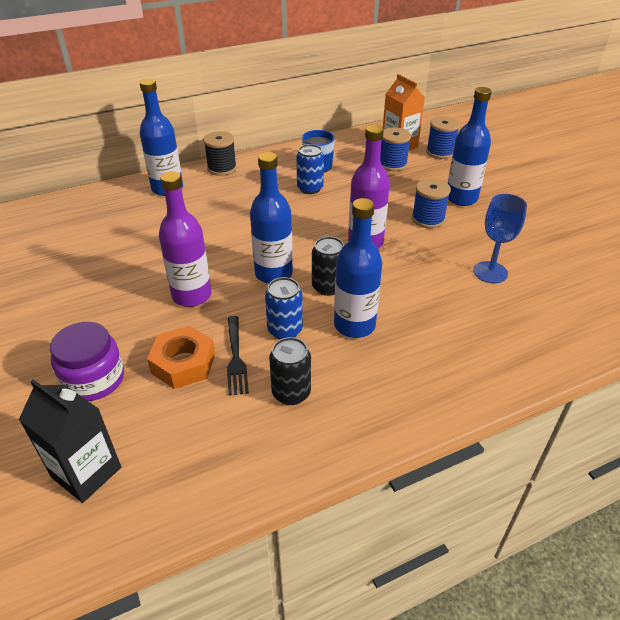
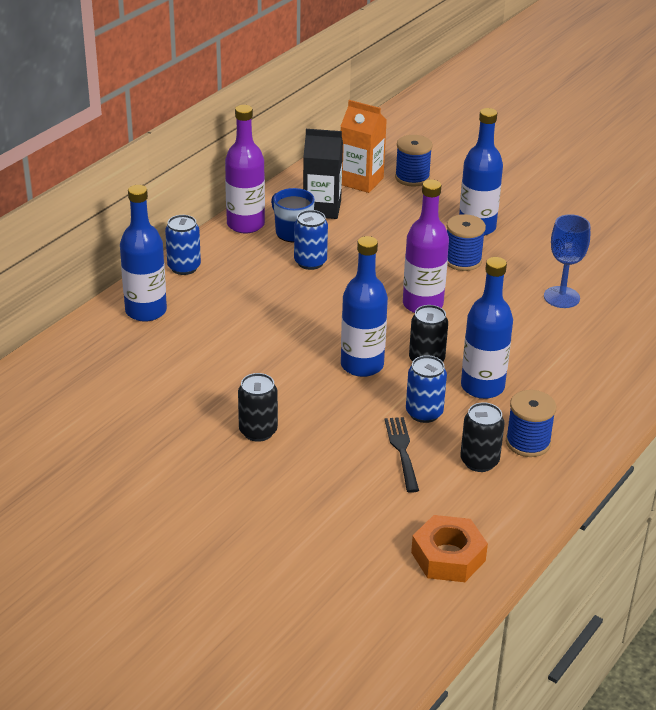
camera: 30 degrees left, 5 degrees down
black carton [19,379,121,503] -> black carton moved to [303,129,343,219]
purple jar [50,322,124,401] -> none
orange nut [147,326,215,389] -> orange nut moved to [411,515,488,582]
purple bottle [159,171,211,307] -> purple bottle moved to [225,105,265,233]
black spool [204,131,237,176] -> blue can [165,215,201,275]
black fork [227,316,249,396] -> black fork turned 150 degrees counterclockwise [385,417,419,493]
blue spool [380,127,411,171] -> blue spool moved to [506,390,556,457]
none -> black can [238,373,278,442]

